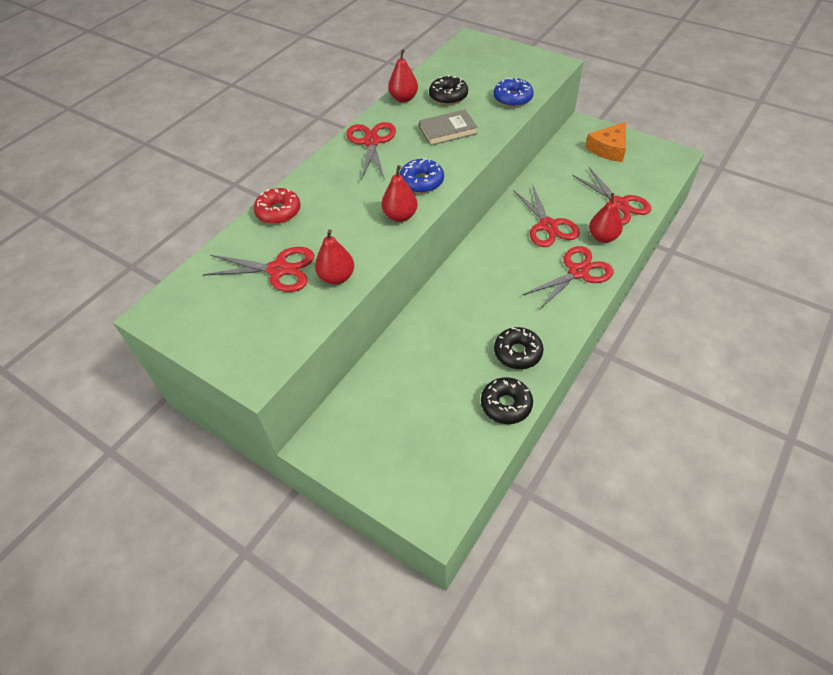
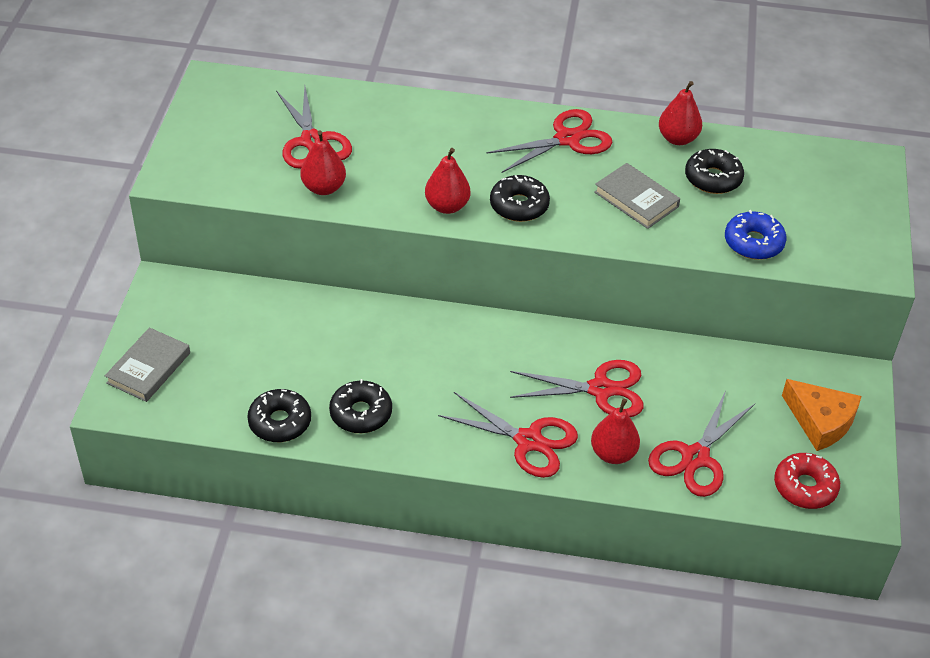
camera: 60 degrees right, 5 degrees down
red donut [254,188,301,224] -> red donut moved to [774,453,840,509]
blue donut [400,158,444,193] -> black donut [490,175,550,222]
red scissors [513,184,580,247] -> red scissors turned 135 degrees counterclockwise [510,360,644,417]
orange cheese [585,122,626,162] -> orange cheese turned 150 degrees counterclockwise [782,379,861,451]
none -> grey book [105,327,190,402]

